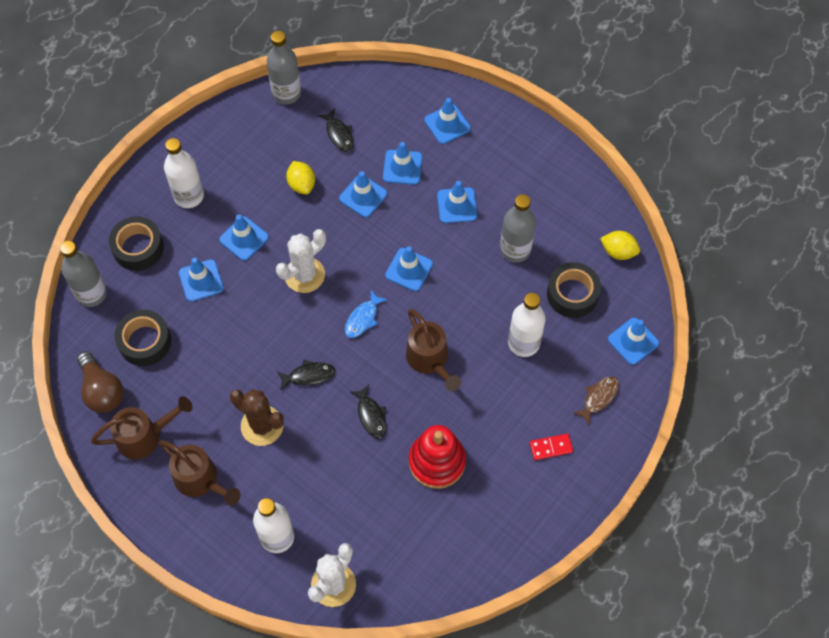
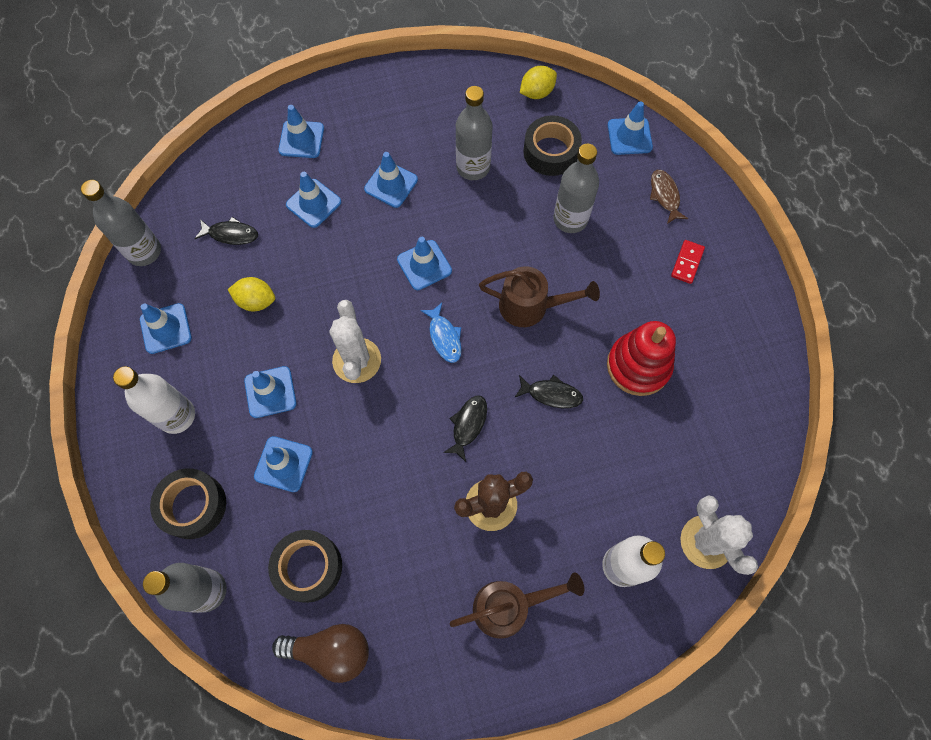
camera: 55 degrees left, 5 degrees up
brown watering can [91,396,192,460] -> none
blue traffic cone [339,171,387,217] -> blue traffic cone moved to [140,303,192,354]
white bottle [508,293,545,357] -> grey bottle [553,144,599,233]

